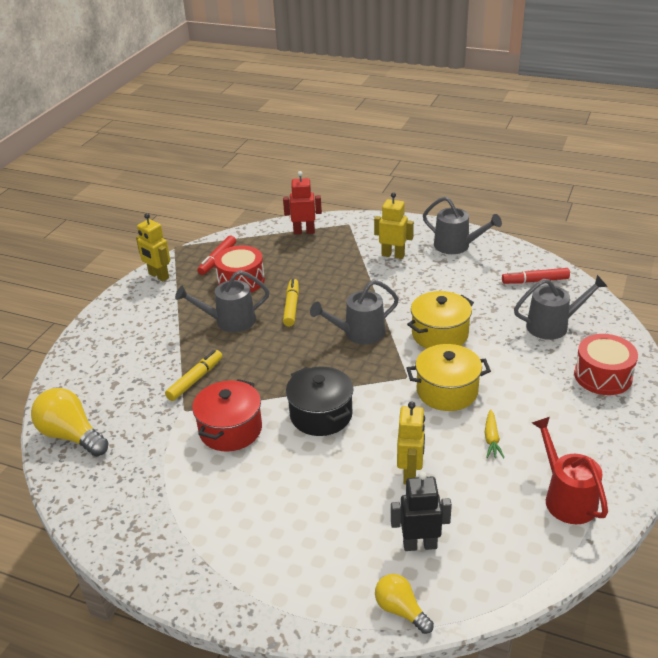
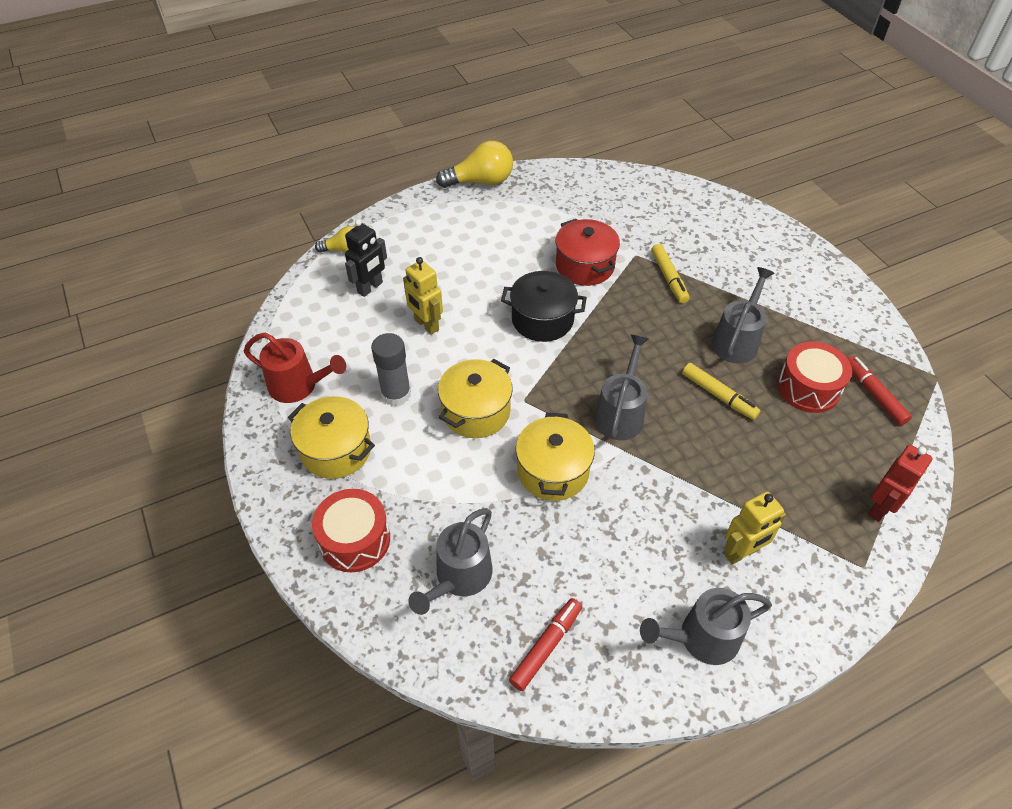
camera: 130 degrees right, 15 degrees up
yellow light bulb [31,388,109,457] -> yellow light bulb moved to [436,141,513,188]
yellow robot [136,213,170,281] -> none
yellow carrot [485,409,505,458] -> grey glue stick [371,333,411,406]
none -> yellow pot [288,396,375,479]

